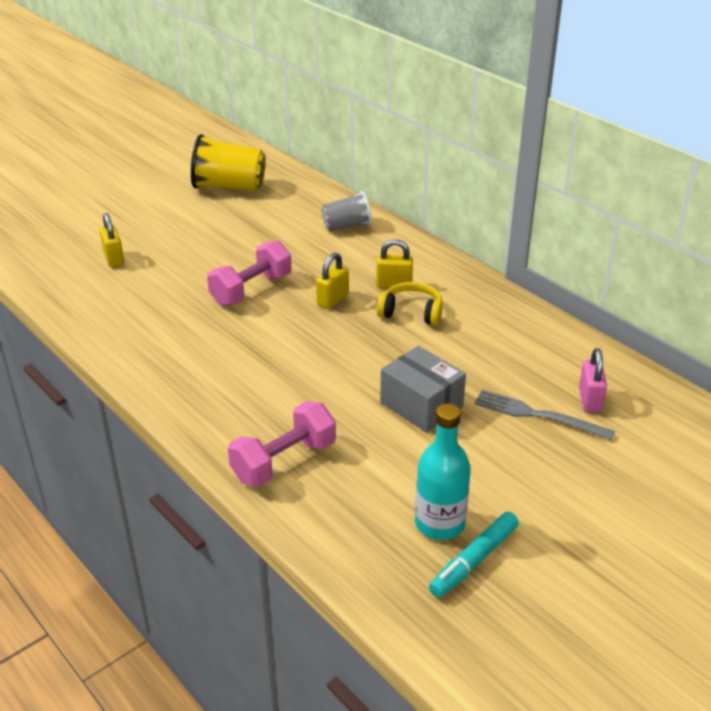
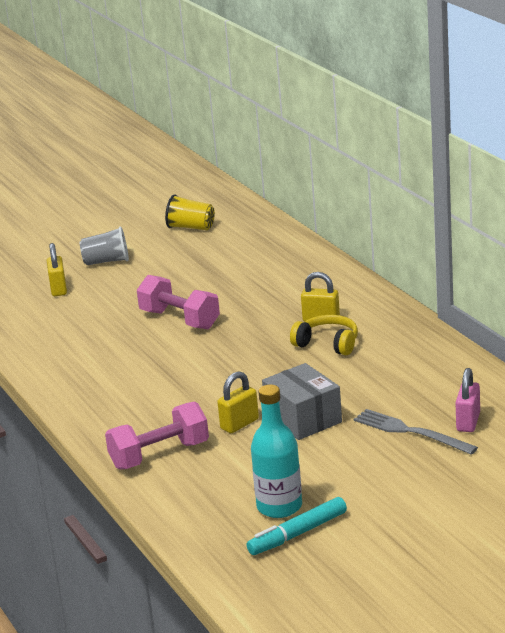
camera: 15 degrees right, 10 degrees down
yellow cup [191,134,266,191] -> yellow cup [165,194,215,230], size x0.62
pink dumbbell [207,240,291,306] -> pink dumbbell turned 75 degrees clockwise [137,275,220,329]
yellow padlock [316,253,349,309] -> yellow padlock moved to [217,371,259,433]
grey cup [322,191,372,231] -> grey cup moved to [80,227,129,265]

